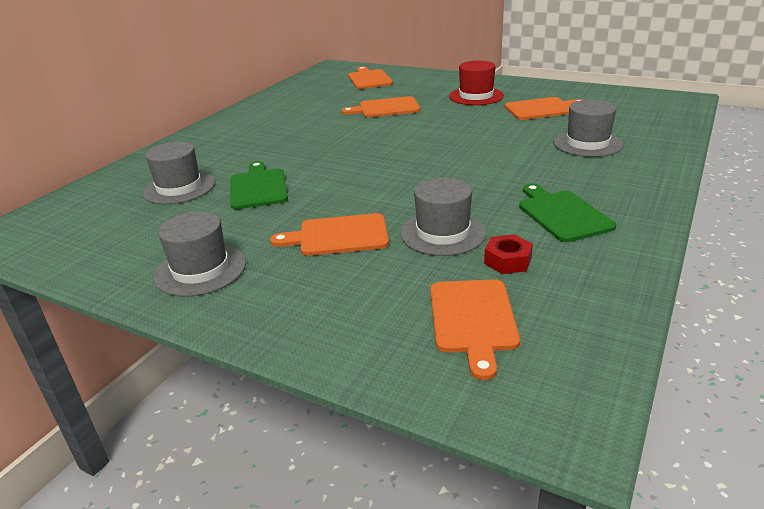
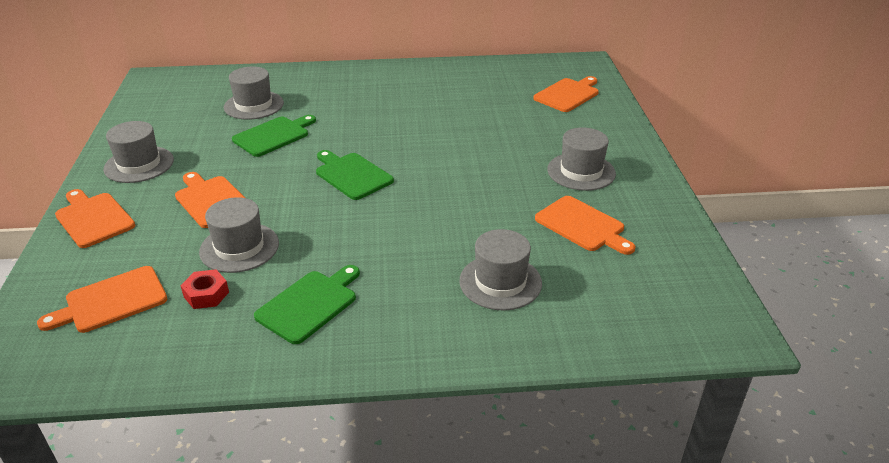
camera: 55 degrees right, 5 degrees up
orange cutting board [342,96,420,118] -> orange cutting board moved to [55,189,135,248]
red hat [449,61,504,105] -> grey hat [547,127,616,191]
none -> green cutting board [316,150,394,200]

